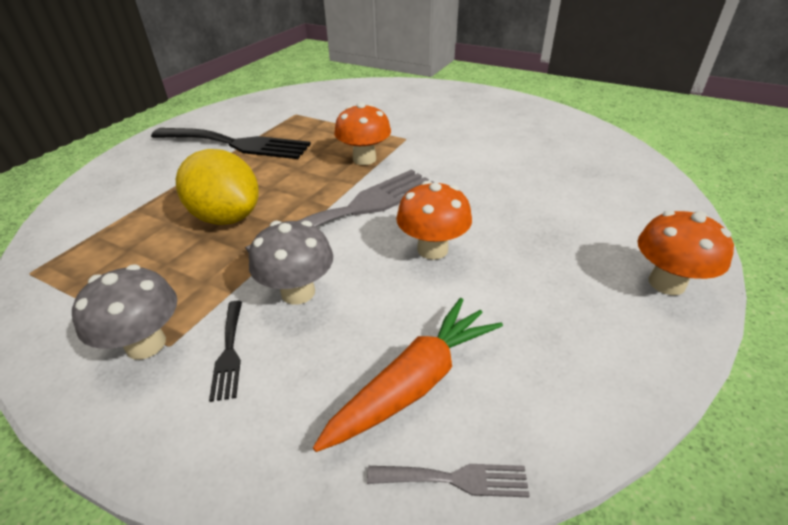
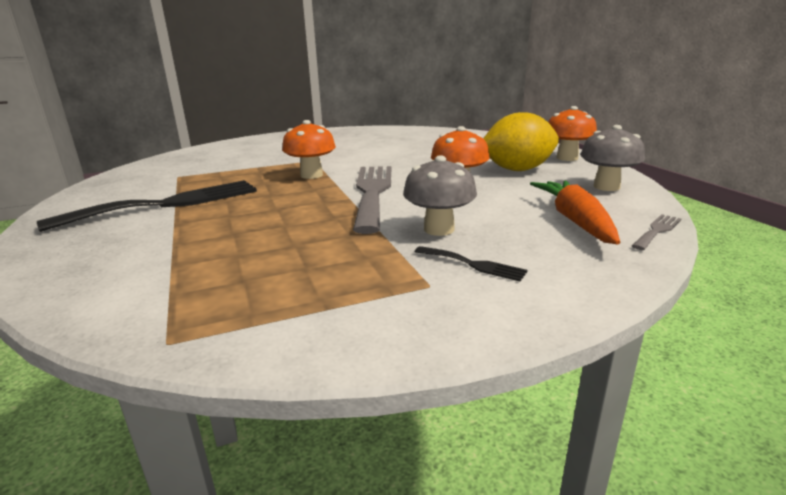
camera: 50 degrees left, 15 degrees down
grey mushroom [72,264,177,360] -> grey mushroom moved to [580,125,645,191]
yellow lemon [176,149,259,225] -> yellow lemon moved to [483,112,559,171]

